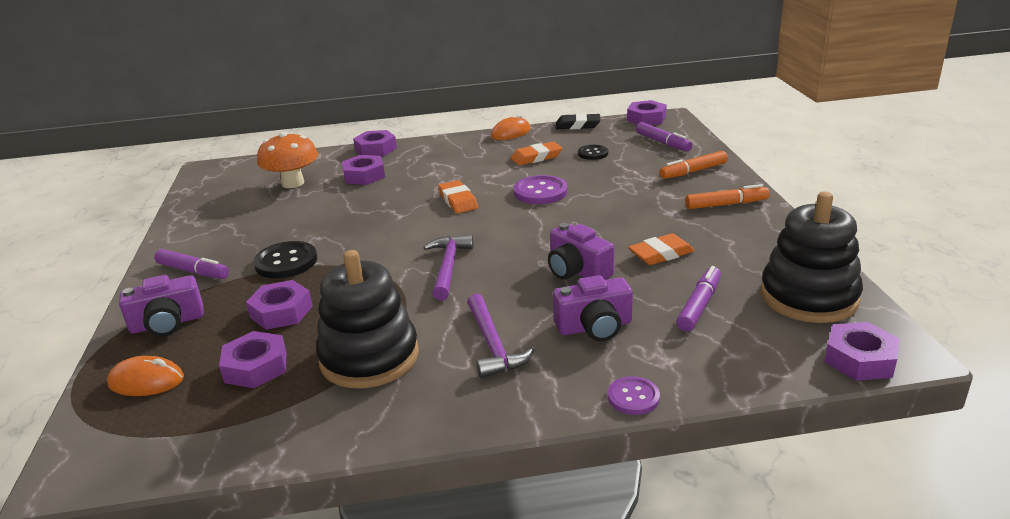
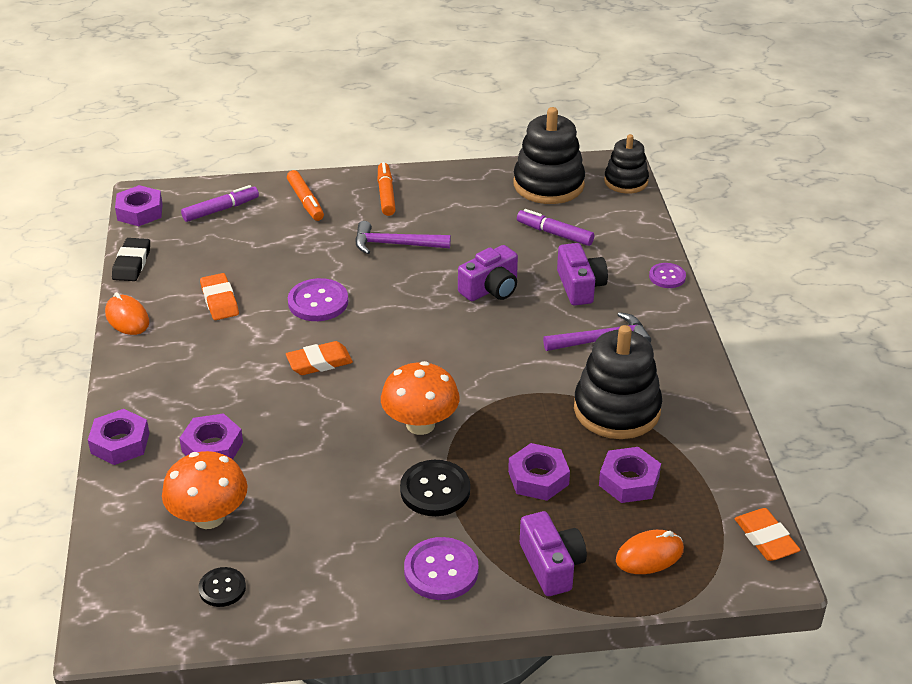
camera: 90 degrees left, 10 degrees up
orange mouse [107,356,184,396] -> orange mouse turned 60 degrees clockwise [616,530,684,574]
purple marker [154,249,229,279] -> purple button [404,537,479,600]
purple hammer [423,234,474,300] -> purple hammer moved to [355,221,451,254]
black button [578,145,608,160] -> black button moved to [198,567,246,607]
orange eraser [628,233,695,265] -> orange eraser moved to [735,508,800,561]
purple nut [824,322,900,381] -> black stacking toy [604,134,649,194]
none -> orange mushroom [381,361,460,435]

